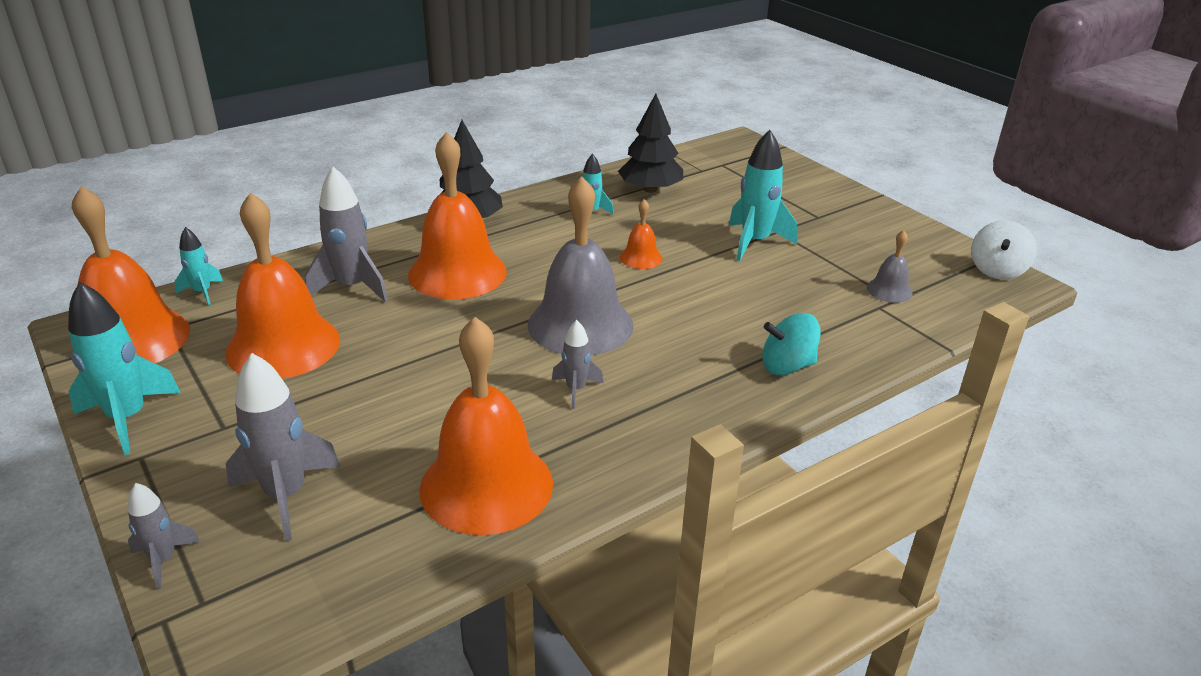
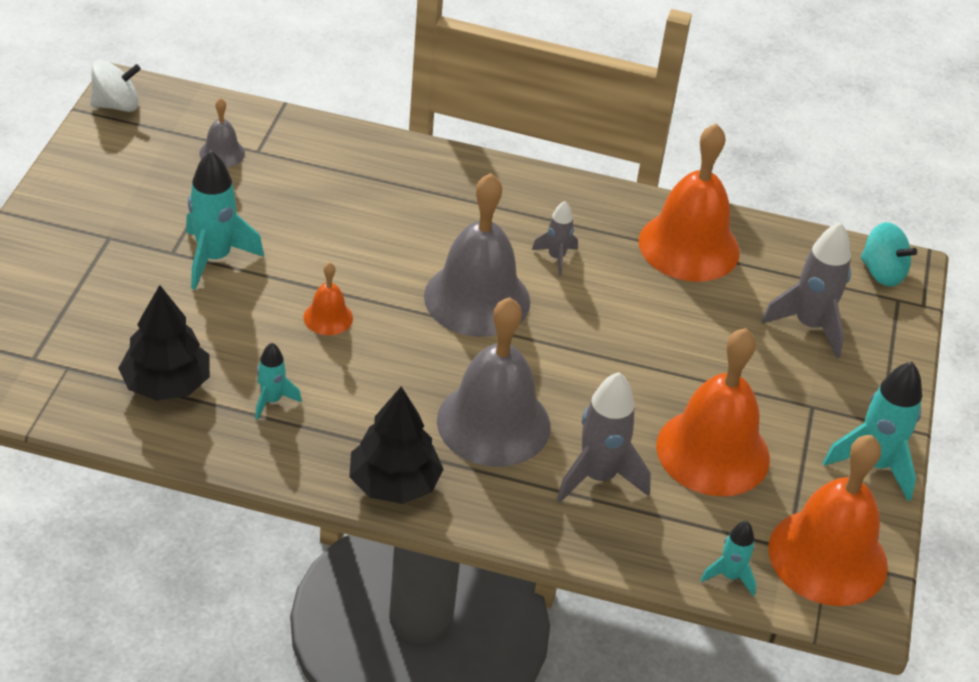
camera: 135 degrees left, 10 degrees up
grey rocket [128,483,201,589] -> none
orange bell [408,132,507,300] -> grey bell [437,297,551,467]
turquoise spinning top [763,313,821,375] -> turquoise spinning top moved to [860,222,917,287]

